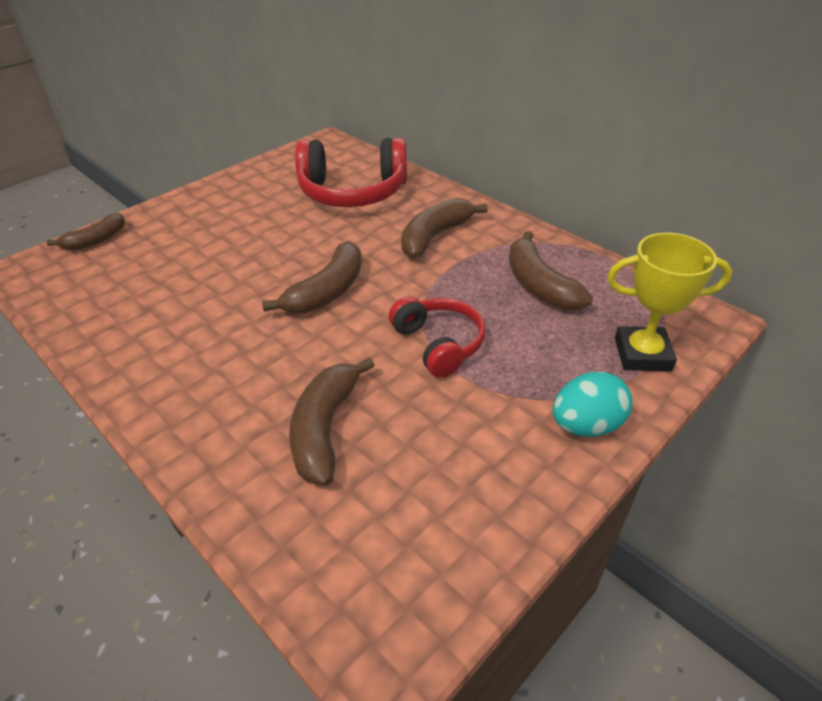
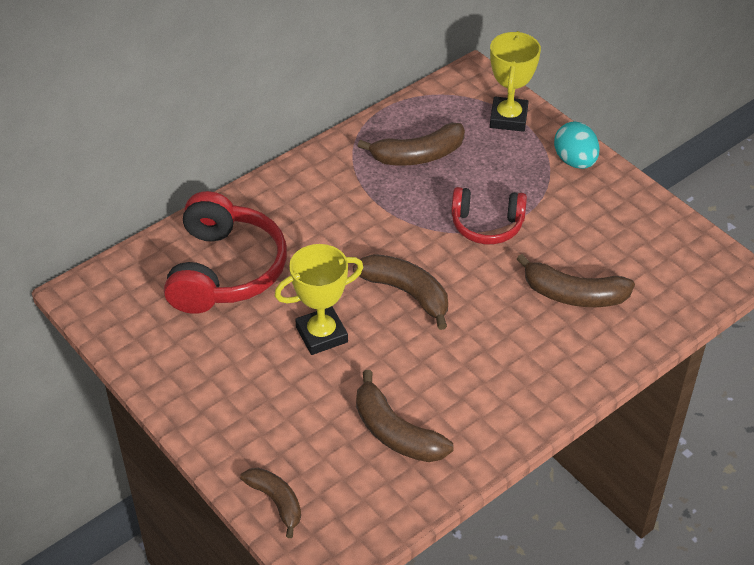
camera: 85 degrees left, 5 degrees up
red headphones [389,296,486,378] -> red headphones turned 150 degrees counterclockwise [451,187,527,244]
brown banana [401,198,488,259] -> brown banana moved to [356,370,454,462]
none -> yellow trophy [275,244,363,355]

